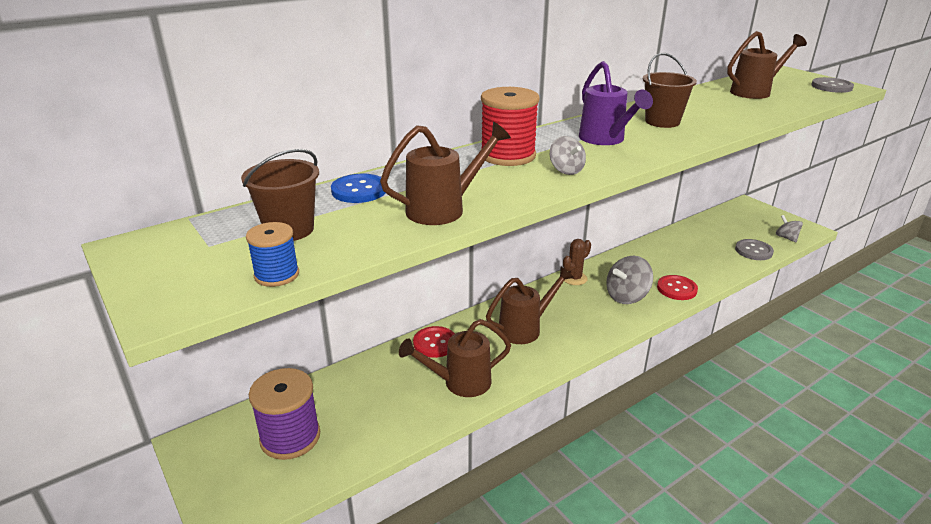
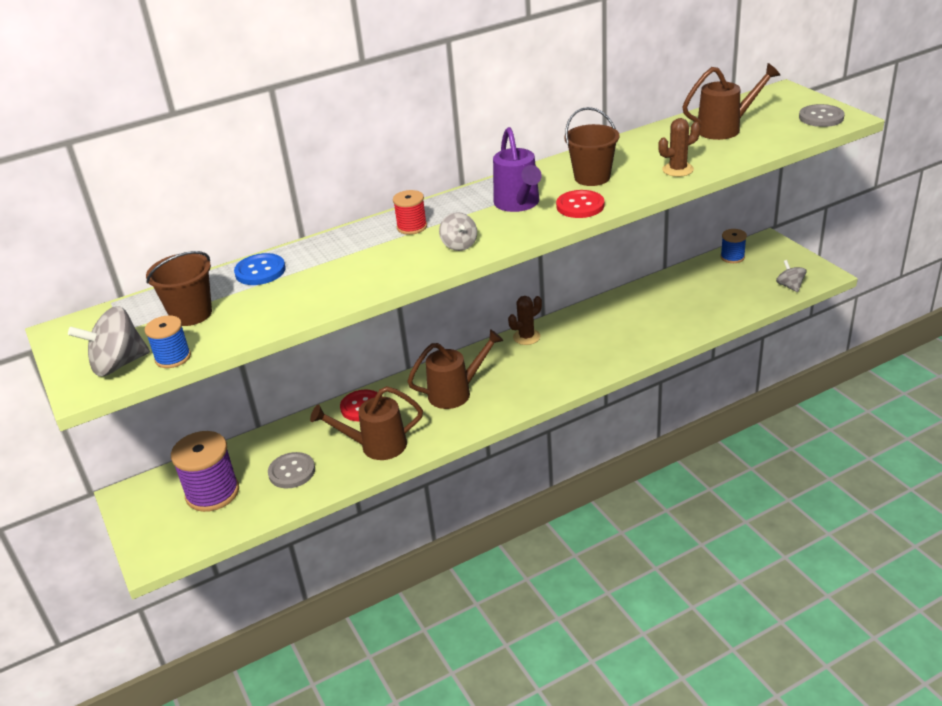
camera: 10 degrees right, 5 degrees up
brown watering can [380,122,511,225] -> none
red spool [480,87,540,166] -> red spool [393,190,427,235], size x0.56
grey spinning top [606,256,653,304] -> grey spinning top moved to [68,306,150,377]
red button [657,275,698,300] -> red button moved to [556,190,604,218]
grey button [735,239,774,260] -> grey button moved to [268,452,315,489]
none -> brown cactus [658,118,700,177]
none -> blue spool [720,229,747,263]

